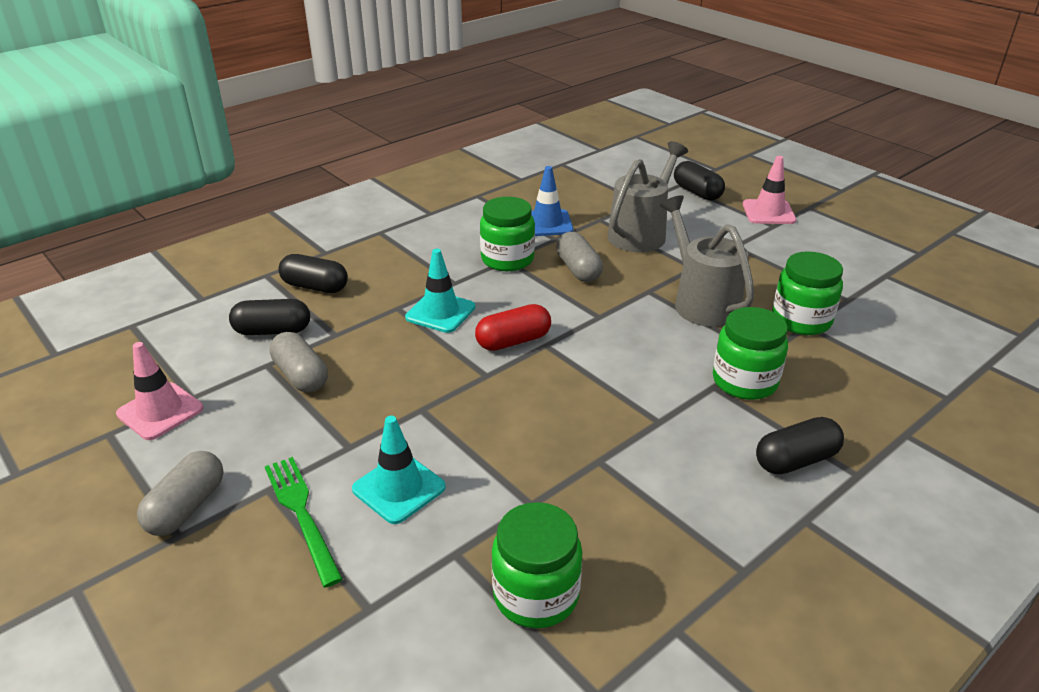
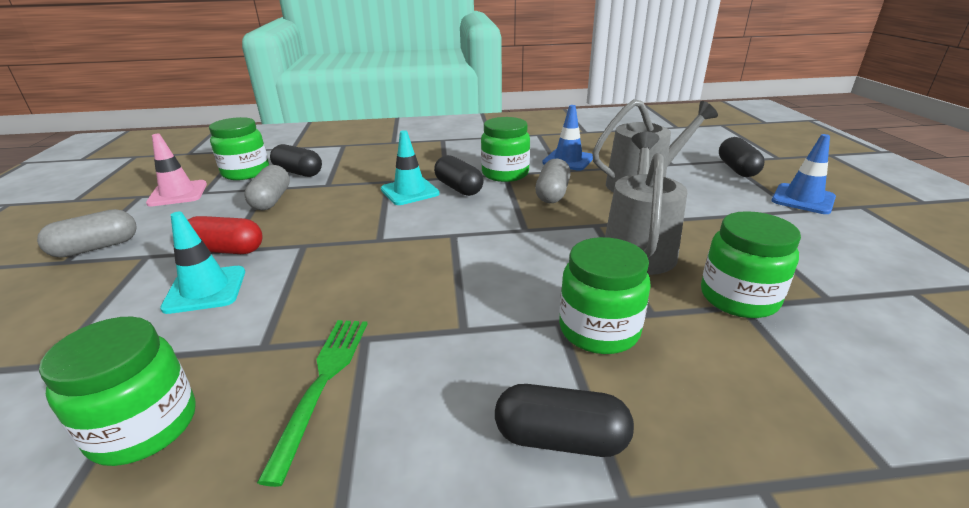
camera: 35 degrees right, 5 degrees down
green fork [265,457,343,588] -> green fork moved to [257,320,368,487]
black capsule [278,254,348,293] -> black capsule moved to [434,155,484,196]
red capsule [475,304,551,351] -> red capsule moved to [188,216,262,254]
pink traffic cone [743,156,796,224] -> blue traffic cone [772,134,836,214]
none -> green jar [209,117,269,180]

